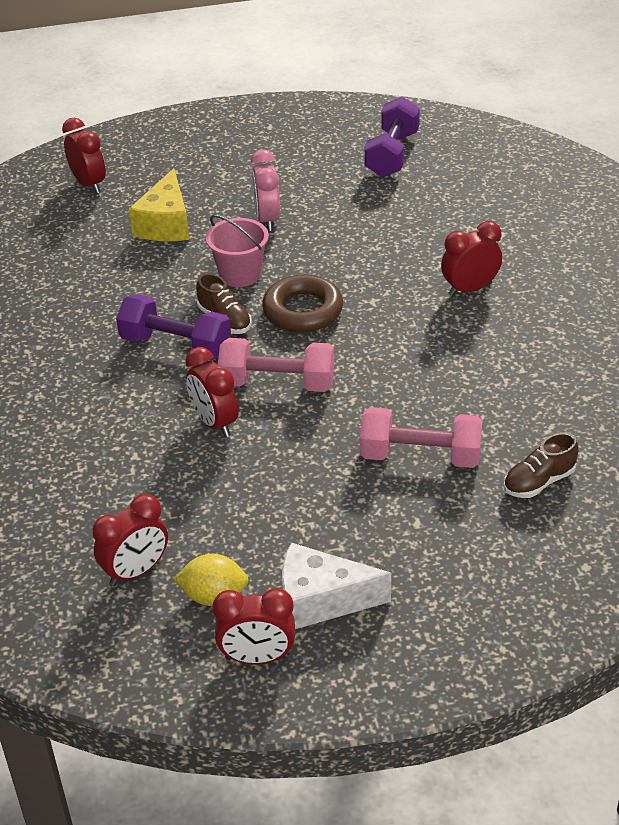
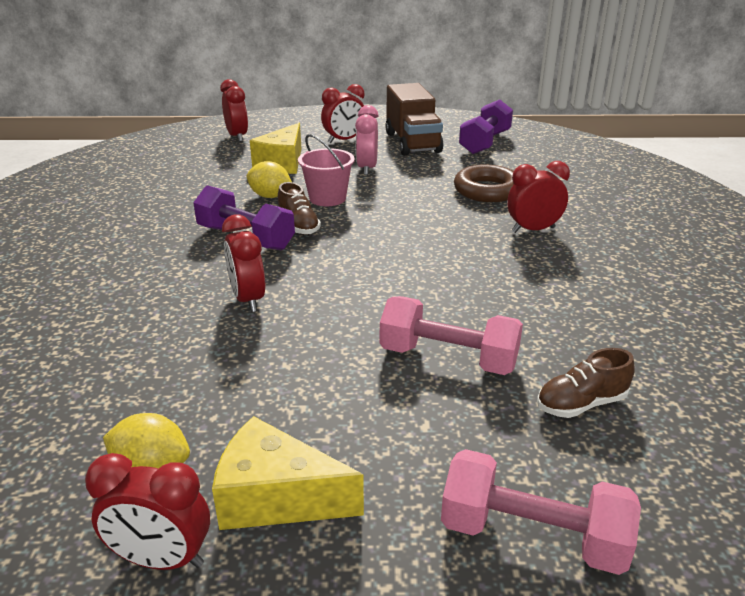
camera: 10 degrees right, 10 degrees down
red clock [92,494,168,586] -> red clock moved to [321,84,365,143]
pink dumbbell [218,338,334,392] -> pink dumbbell moved to [441,449,641,575]
brown ring [262,274,343,332] -> brown ring moved to [454,165,514,202]
white cheese [282,543,391,629] -> yellow cheese [212,416,364,530]
none -> yellow lemon [247,161,292,198]
none -> brown truck [385,83,443,156]

